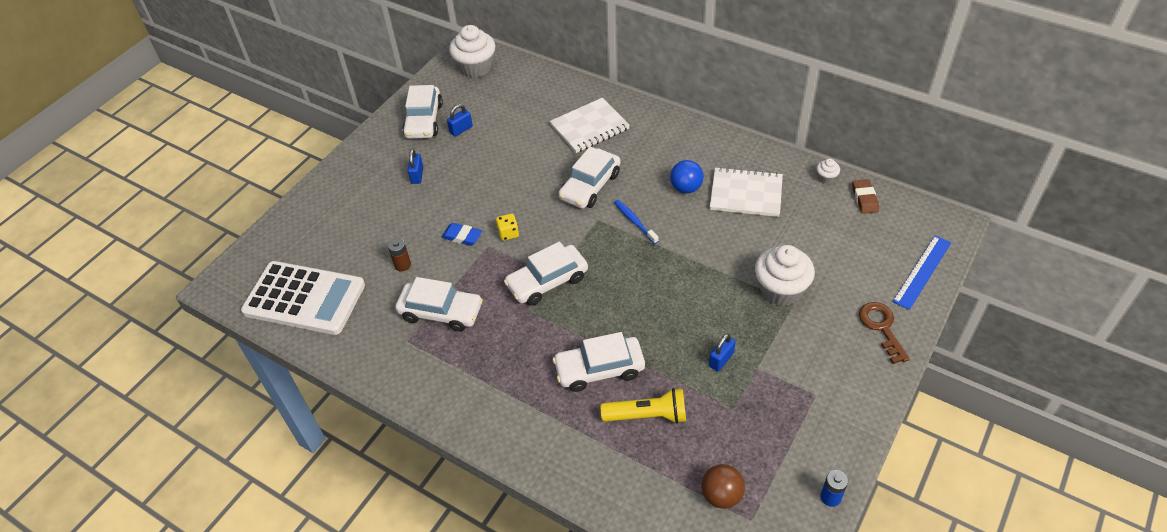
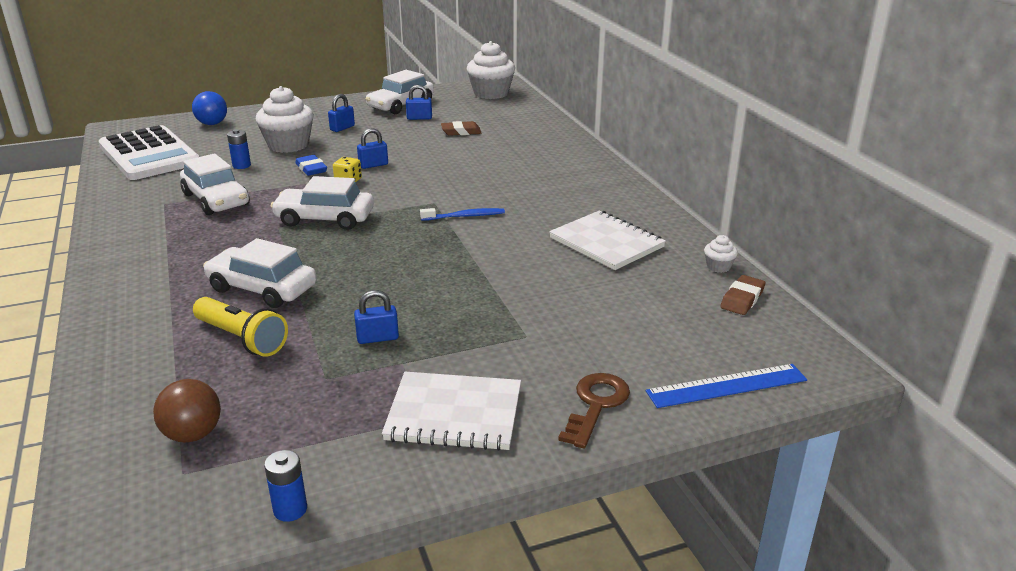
camera: 35 degrees right, 20 degrees down
brown battery [388,238,411,272] -> blue battery [227,129,251,169]
white notebook [550,98,630,153] -> white notebook moved to [382,372,521,451]
white car [559,146,620,209] -> none
blue toothbrush [614,200,659,244] -> blue toothbrush turned 75 degrees clockwise [420,208,505,221]
blue ball [670,160,704,193] -> blue ball moved to [192,91,227,125]
white cupcake [755,245,815,306] -> white cupcake moved to [256,86,314,153]
none -> blue padlock [357,128,388,169]
none -> brown eraser [441,121,481,136]

